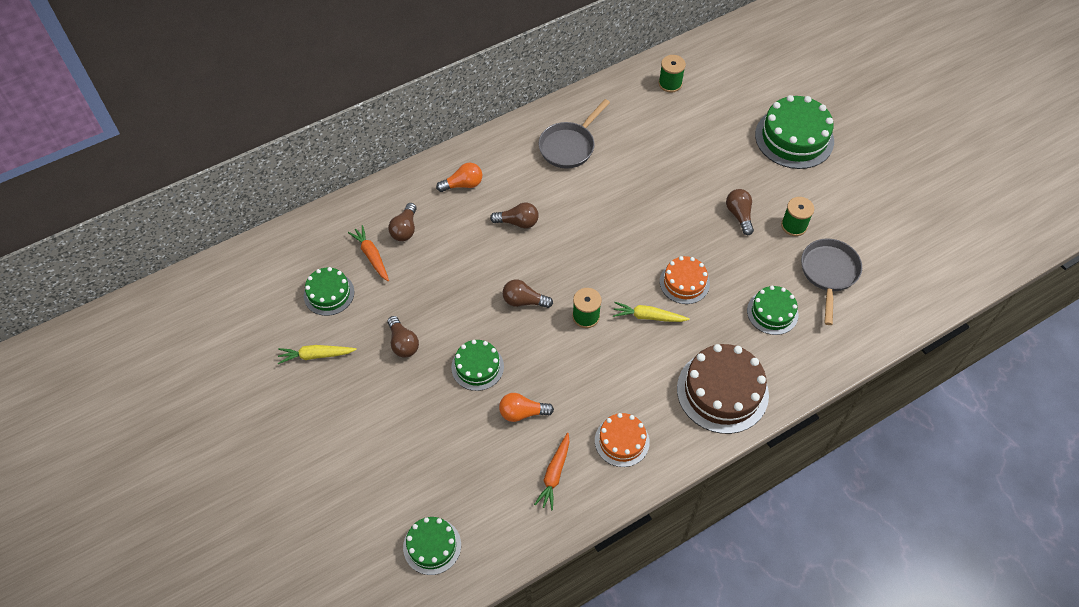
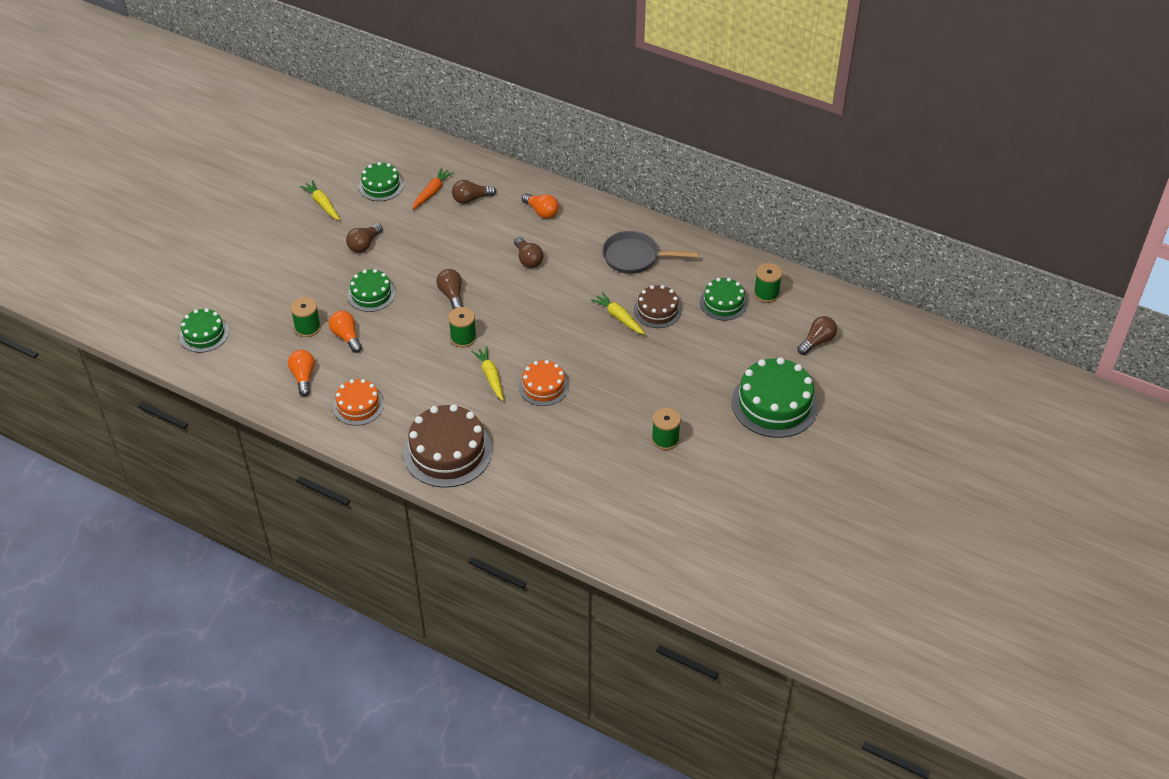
camera: 60 degrees right, 10 degrees down
orange carrot [534,433,569,510] -> orange light bulb [288,350,315,396]
brown light bulb [726,189,754,235] -> brown light bulb moved to [797,316,837,355]
green cake [747,286,798,335] -> green cake moved to [700,278,748,321]
grey pan [801,238,862,325] -> none
none -> green spool [290,297,321,337]
none -> yellow carrot [591,292,646,335]
none -> brown cake [634,285,682,328]

